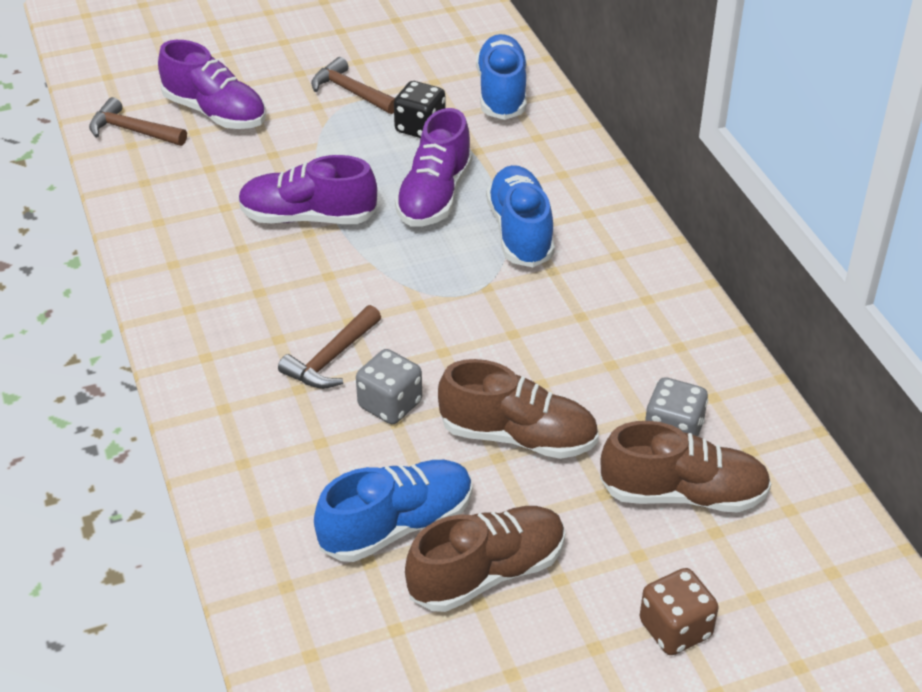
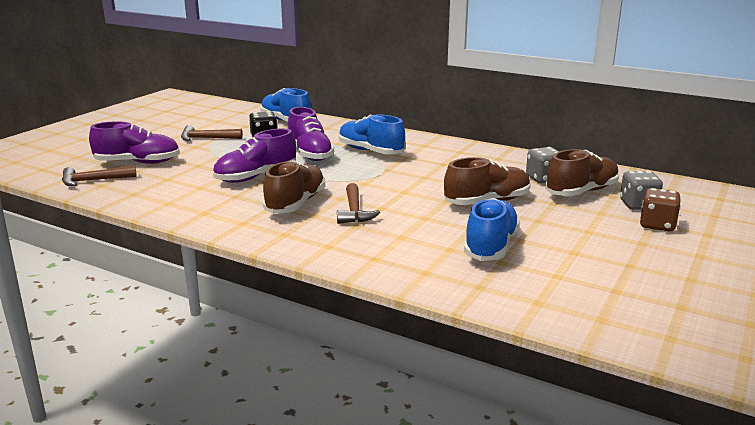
camera: 40 degrees left, 20 degrees down
grey dice [356,349,422,424] -> grey dice moved to [620,171,663,210]
brown shoe [405,506,565,612] -> brown shoe moved to [262,160,325,214]

